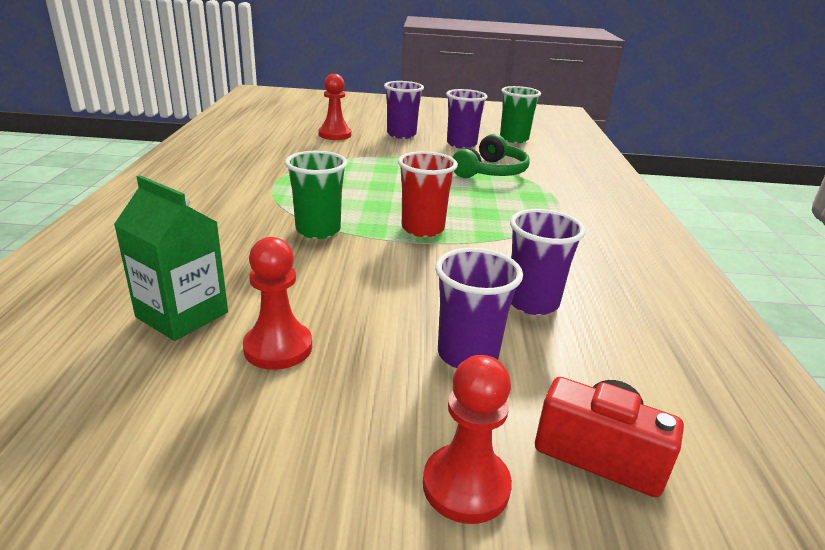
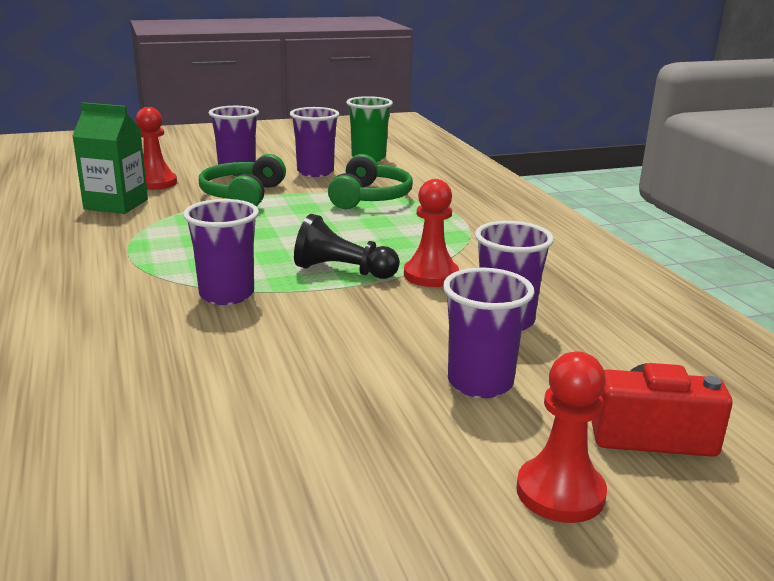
camera: 20 degrees left, 5 degrees down
green carton [114,175,228,341] -> green carton moved to [72,102,148,214]
red pawn [243,237,312,370] -> red pawn moved to [404,179,459,287]
green cup [285,151,348,239] -> purple cup [183,199,259,305]
red cup [398,151,458,237] -> black pawn [294,214,400,279]
none -> green headphones [199,154,286,206]

